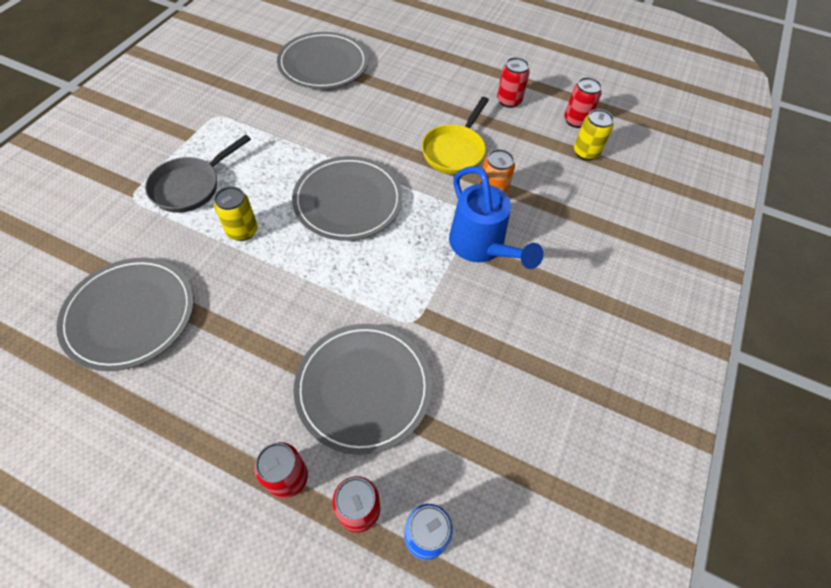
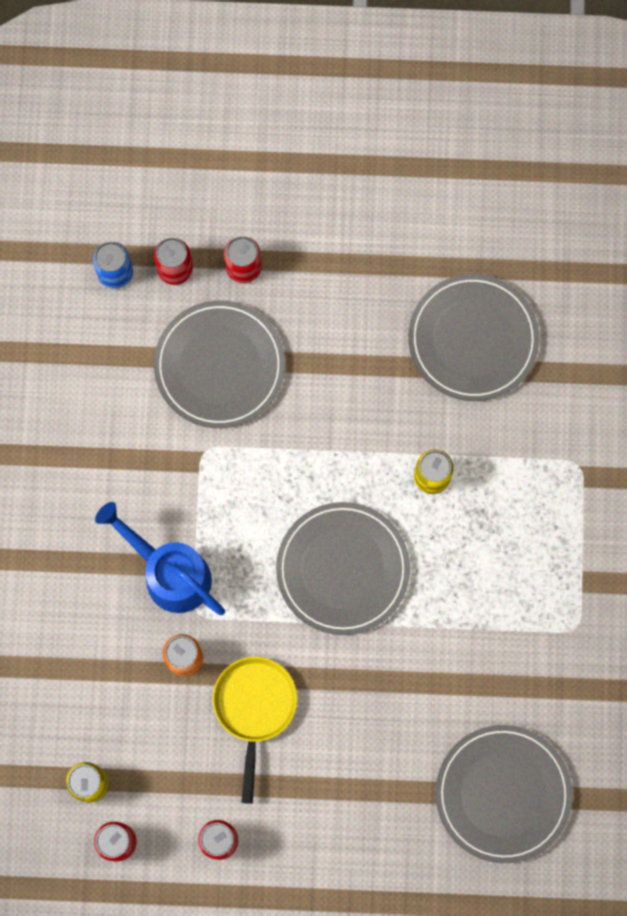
camera: 160 degrees right, 20 degrees up
grey pan [145,134,251,213] -> none

